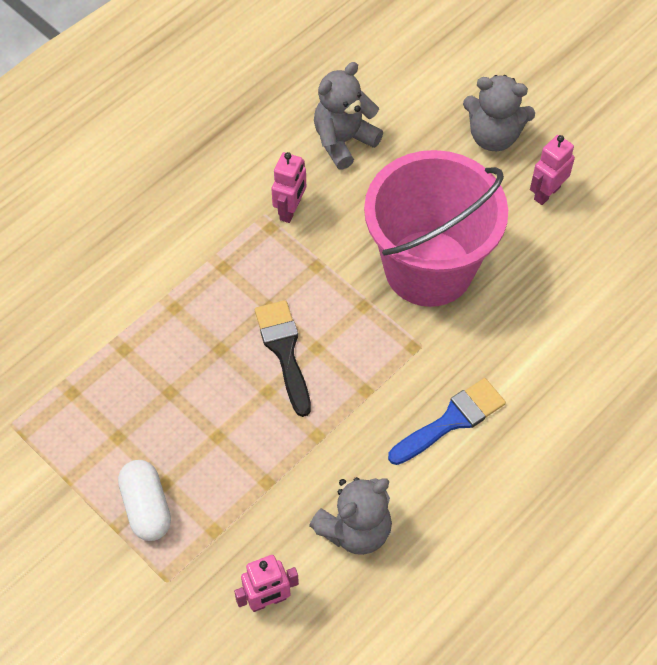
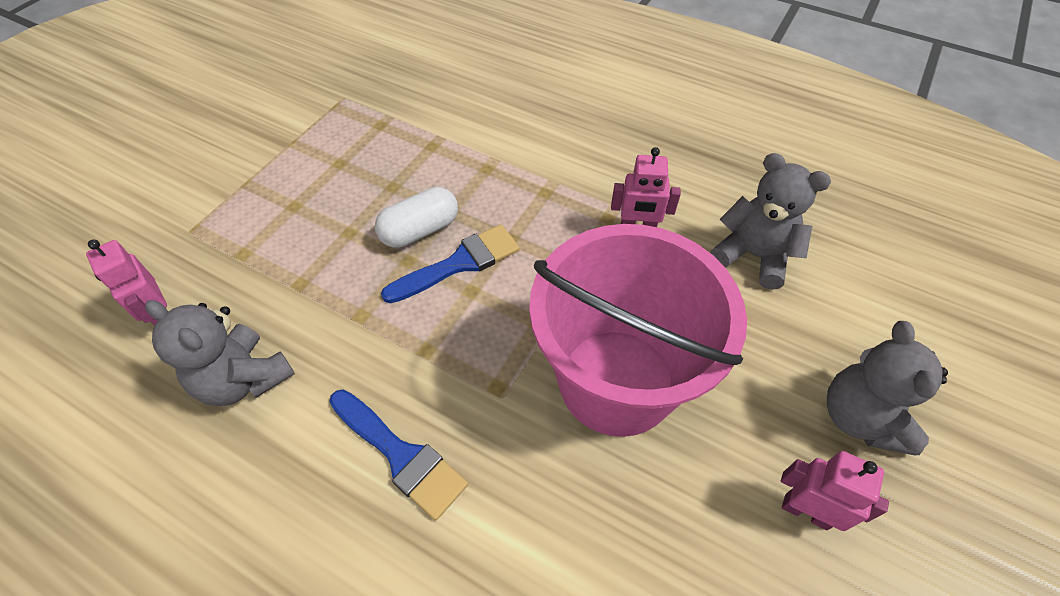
camera: 75 degrees right, 5 degrees down
white capsule [118,460,171,541] -> white capsule moved to [375,187,458,248]
black brush [255,300,311,417] -> blue brush [381,224,520,303]

